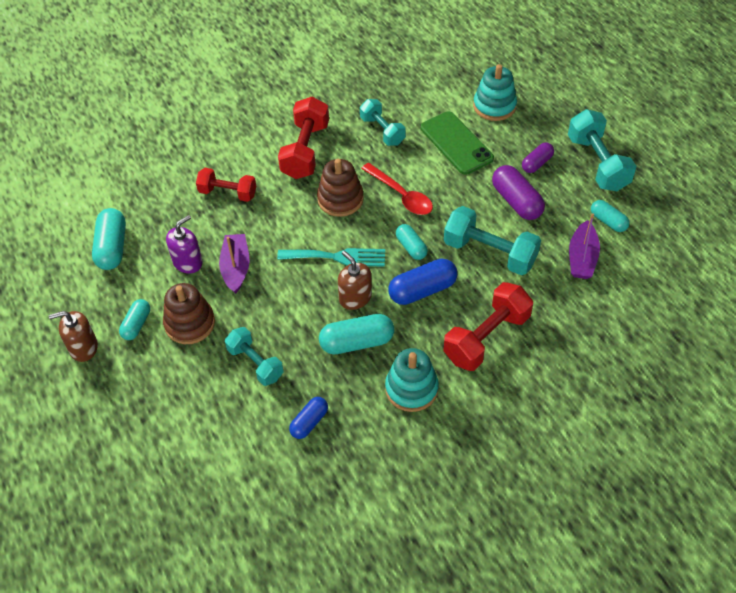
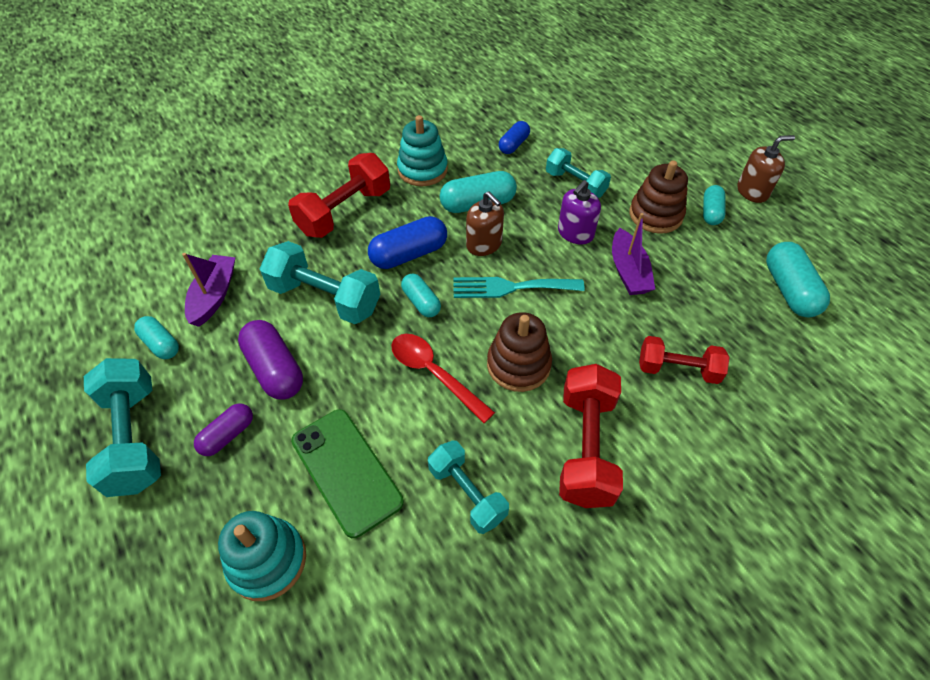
camera: 175 degrees right, 0 degrees up
purple soap dispenser [166,215,203,274] -> purple soap dispenser moved to [558,180,601,244]

